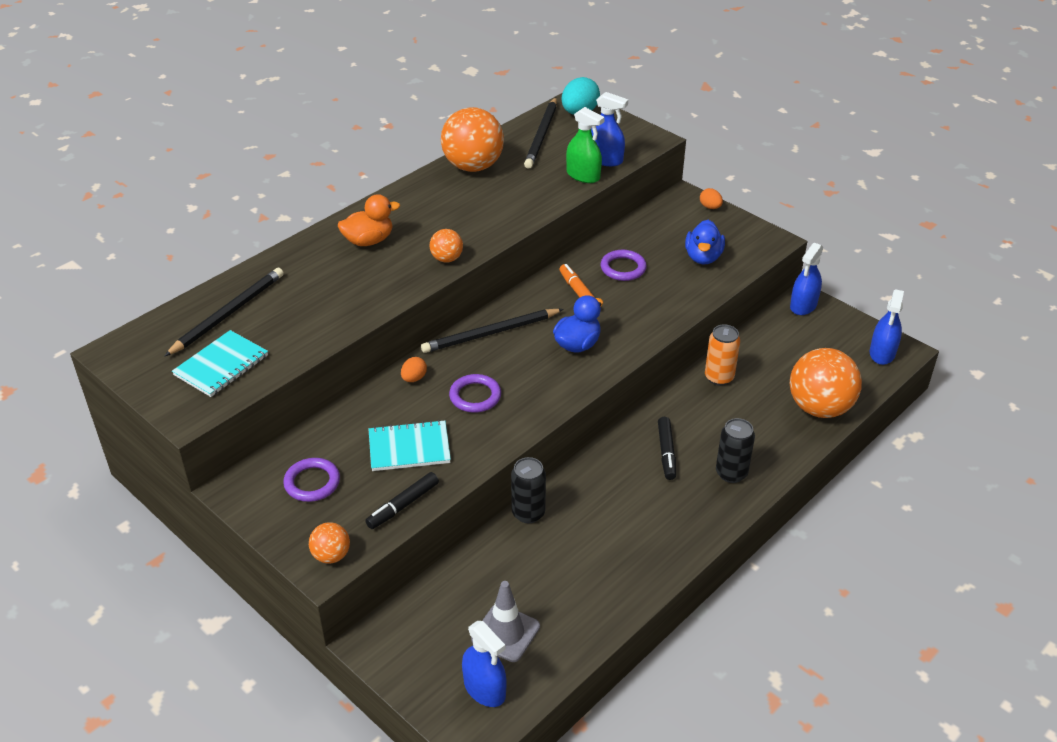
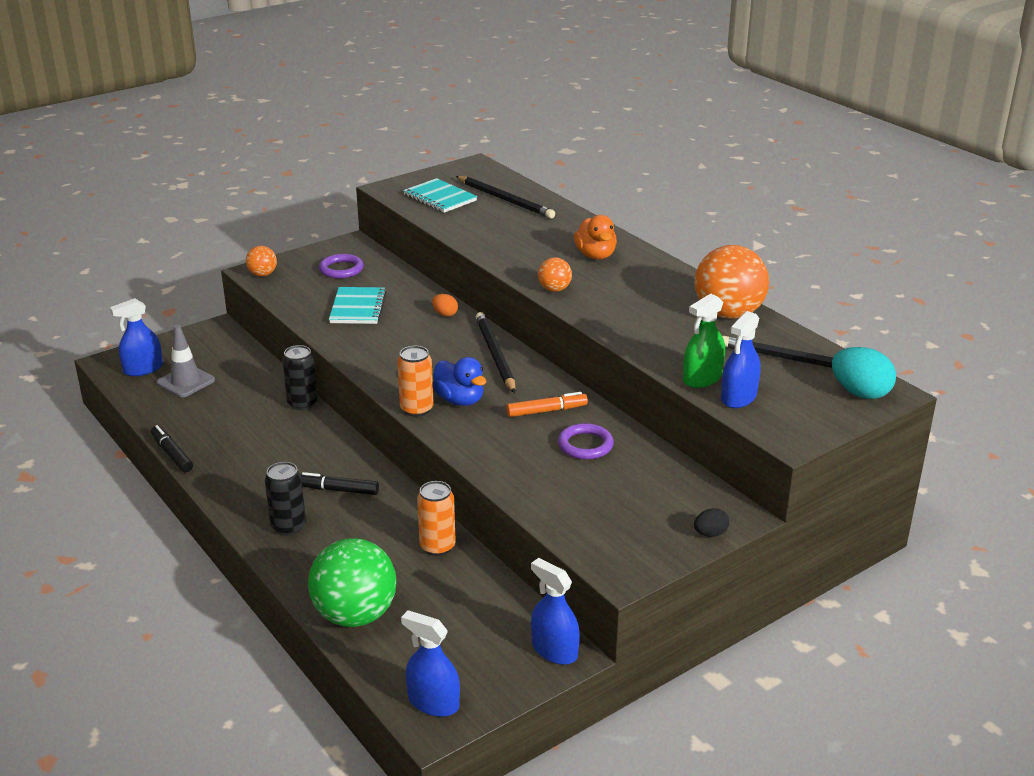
camera: 100 degrees right, 10 degrees down
black marker [365,472,439,529] -> black marker moved to [151,425,193,472]
purple ring [449,374,501,413] -> none
blue duck [685,220,725,264] -> none
orange egg [700,188,723,209] -> black egg [694,508,729,537]
orange ball [790,348,862,418] -> green ball [308,538,397,627]
none -> orange can [397,346,434,417]

